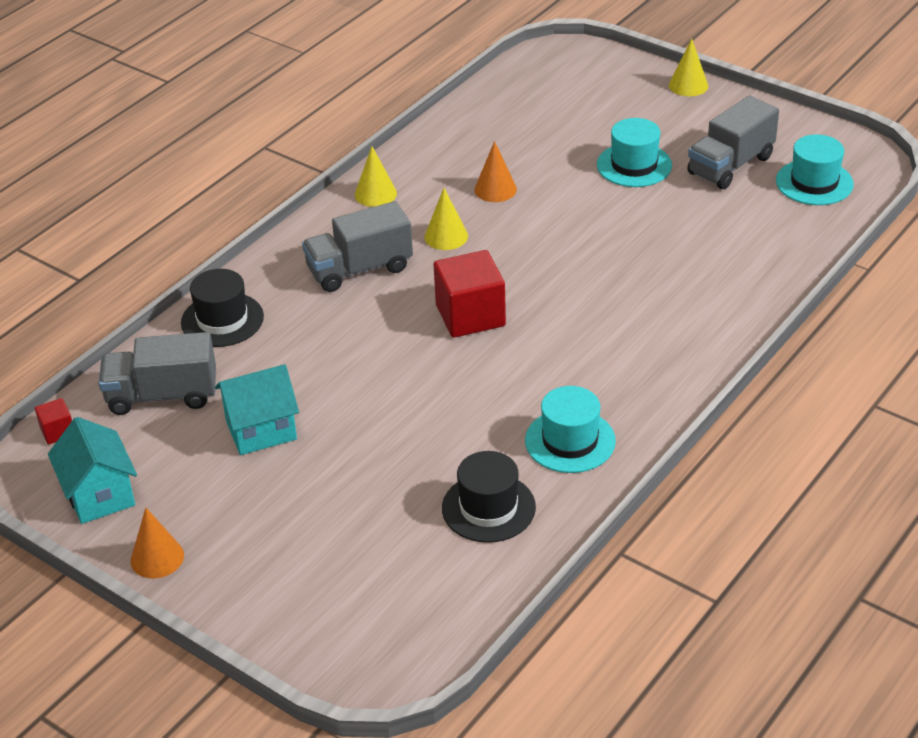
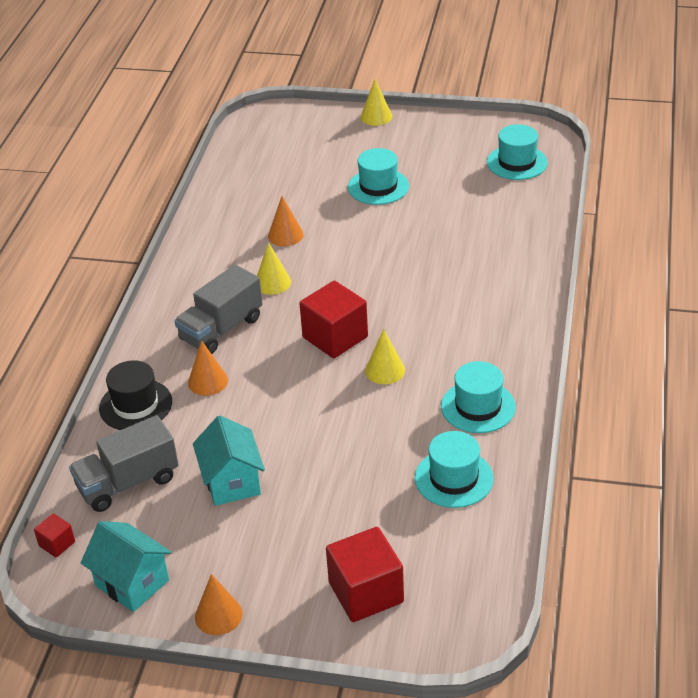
camera: 25 degrees left, 0 degrees up
turquoise house [215,364,299,455] -> turquoise house turned 60 degrees counterclockwise [193,415,265,506]
yellow cone [355,146,397,207] -> yellow cone moved to [365,329,405,384]
black hat [442,451,536,543] -> turquoise hat [415,431,494,508]
grey truck [687,95,779,189] -> none
none -> orange cone [188,340,228,396]
none -> red cube [326,527,404,622]

